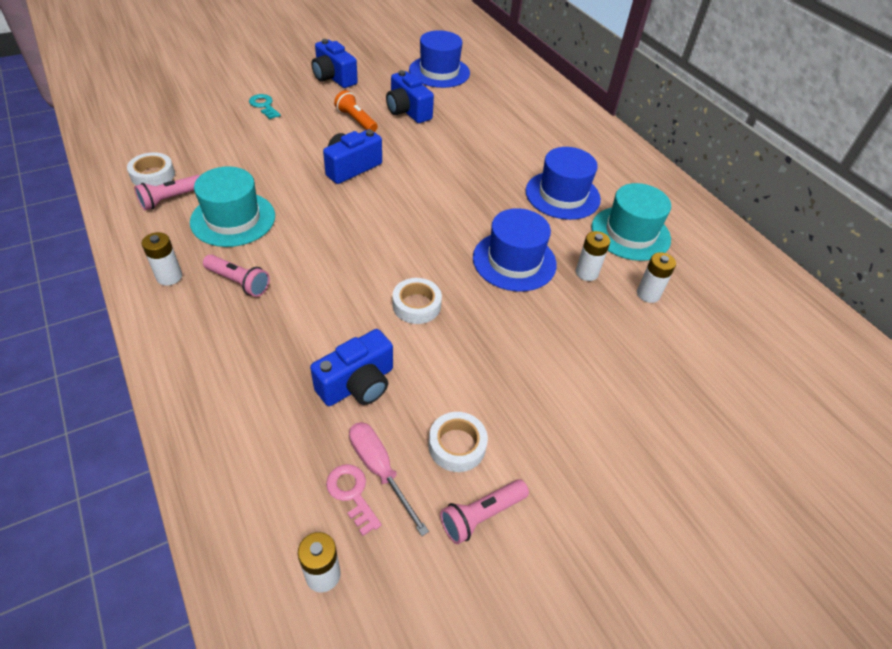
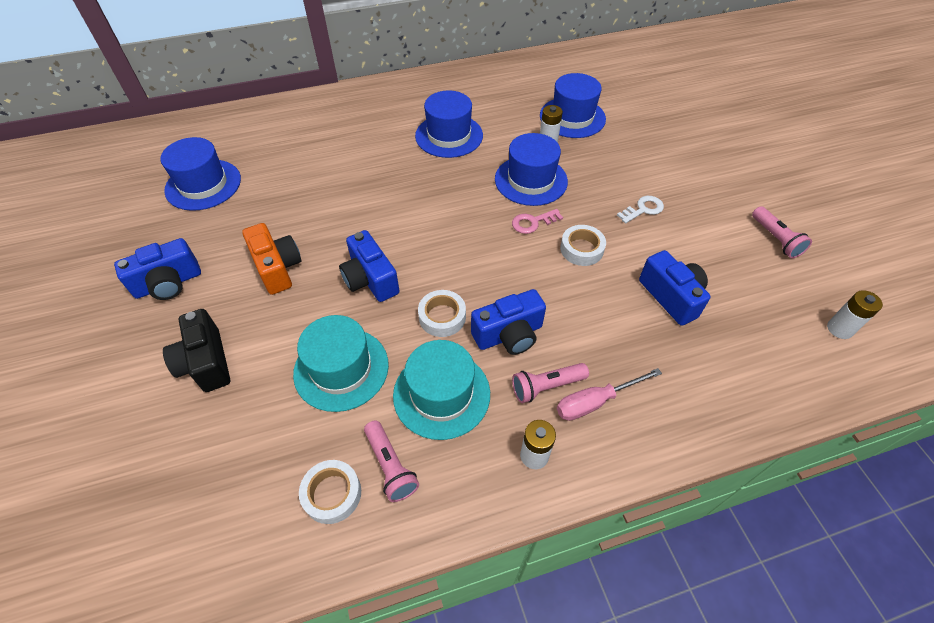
camera: 75 degrees left, 5 degrees up
pink flashlight [203,254,270,297] -> pink flashlight turned 150 degrees counterclockwise [512,363,589,403]
turquoise key [249,94,281,119] -> black camera [163,309,230,392]
pink key [326,464,382,536] -> pink key moved to [512,209,563,234]
orange flashlight [334,90,378,132] -> orange camera [242,223,302,295]
pink screwdriver [349,422,429,536] -> pink screwdriver moved to [557,368,662,421]
blue camera [386,70,434,123] -> blue camera moved to [471,289,546,355]
white tape [428,412,488,472] -> white tape moved to [418,290,466,337]
turquoise hat [591,183,671,261] -> turquoise hat moved to [293,315,389,412]
white battery [637,252,676,303] -> blue hat [540,73,606,138]
none -> white key [617,196,664,223]

